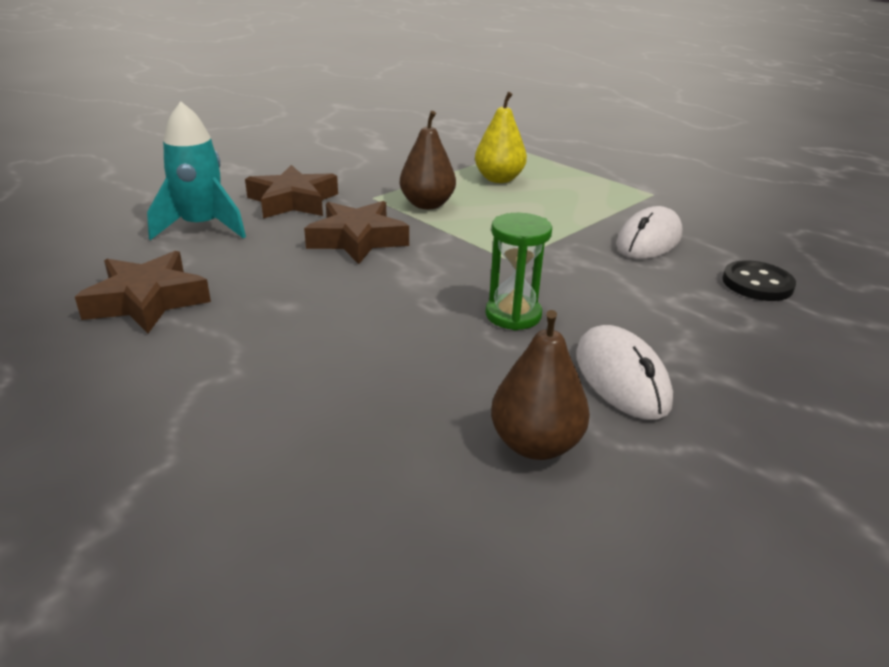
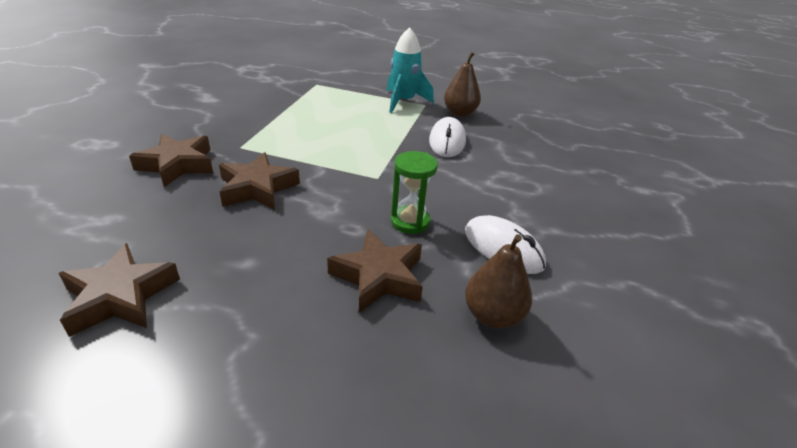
camera: 30 degrees left, 5 degrees up
turquoise rocket [147,102,246,240] -> turquoise rocket moved to [387,27,434,113]
brown pear [400,111,456,209] -> brown pear moved to [444,52,481,117]
yellow pear [475,92,527,183] -> none
black button [722,260,796,301] -> none
none -> brown star [327,230,423,313]

